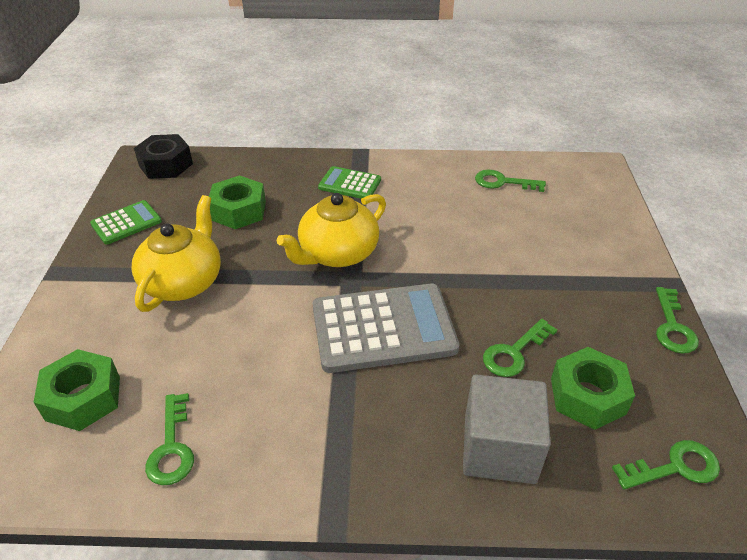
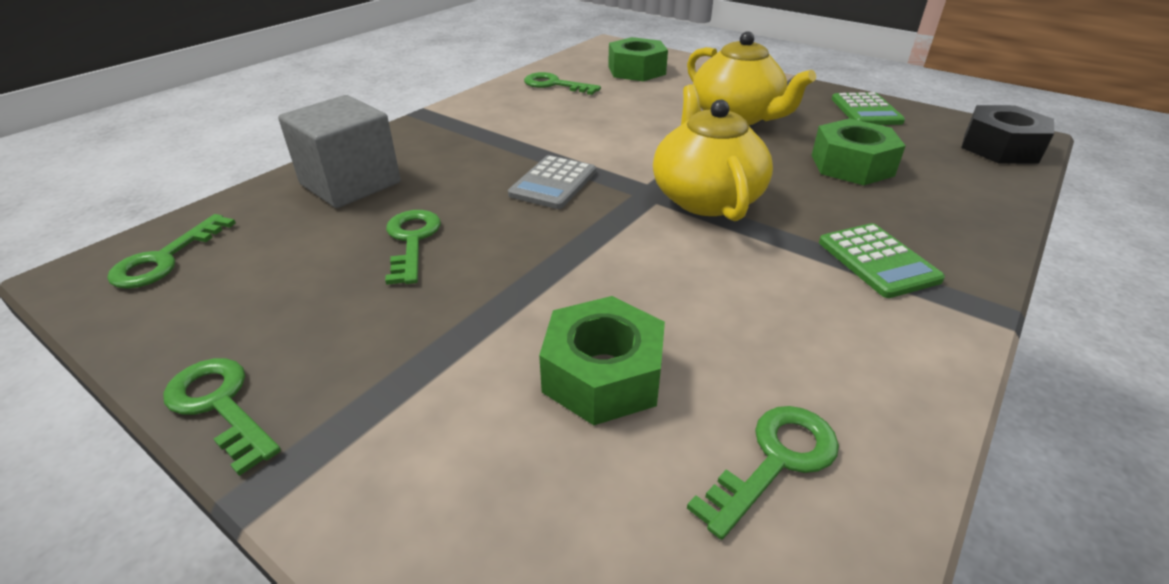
camera: 125 degrees right, 5 degrees down
grey calculator [313,284,459,373] -> grey calculator [508,155,596,209], size x0.53
green calculator [318,166,381,199] -> green calculator turned 105 degrees clockwise [819,223,945,298]
green nut [551,347,635,430] -> green nut moved to [539,296,665,425]

